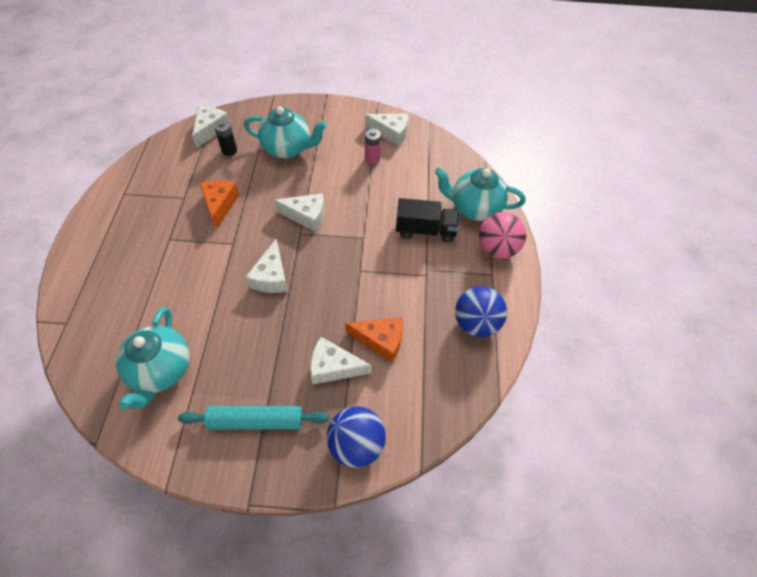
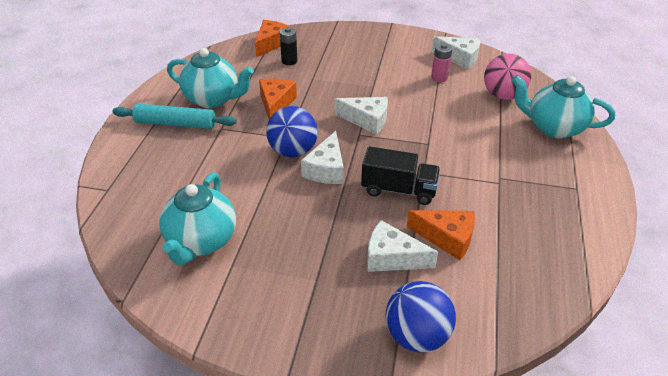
camera: 10 degrees right, 15 degrees down
turquoise rolling pin [178,406,329,430] -> turquoise rolling pin moved to [112,104,237,129]
white cheese [192,106,231,148] -> orange cheese [255,20,292,57]
turquoise teapot [244,106,327,158] -> turquoise teapot moved to [167,48,254,108]
black truck [396,198,459,243] -> black truck moved to [361,146,440,205]
blue ball [455,286,507,337] -> blue ball moved to [266,106,318,158]
pink ball [479,212,526,259] -> pink ball moved to [484,54,531,100]

